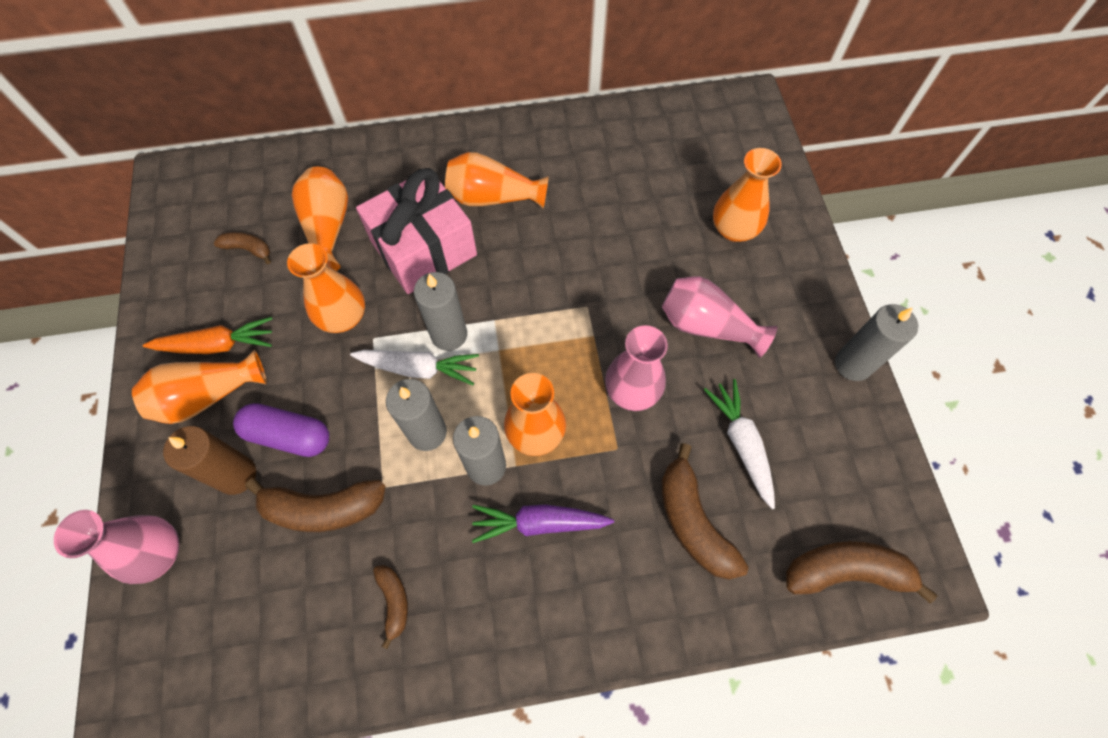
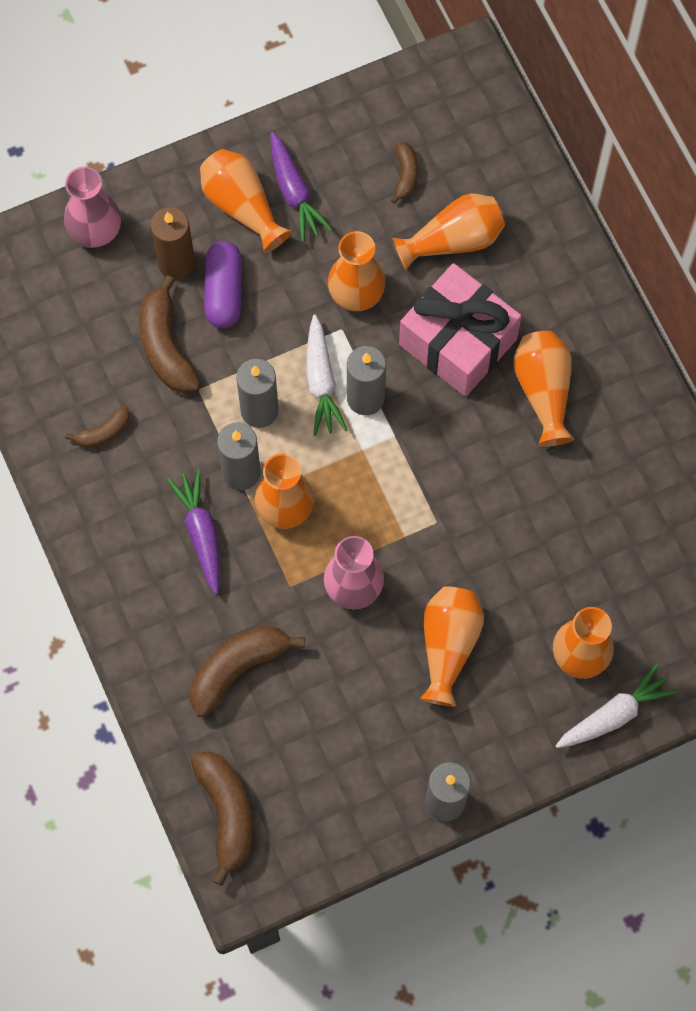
camera: 75 degrees right, 5 degrees up
orange carrot [143,317,272,354] -> purple carrot [270,131,333,242]
pink vase [662,276,777,358] -> orange vase [420,586,484,707]
white carrot [704,379,775,509] -> white carrot moved to [556,663,678,748]

